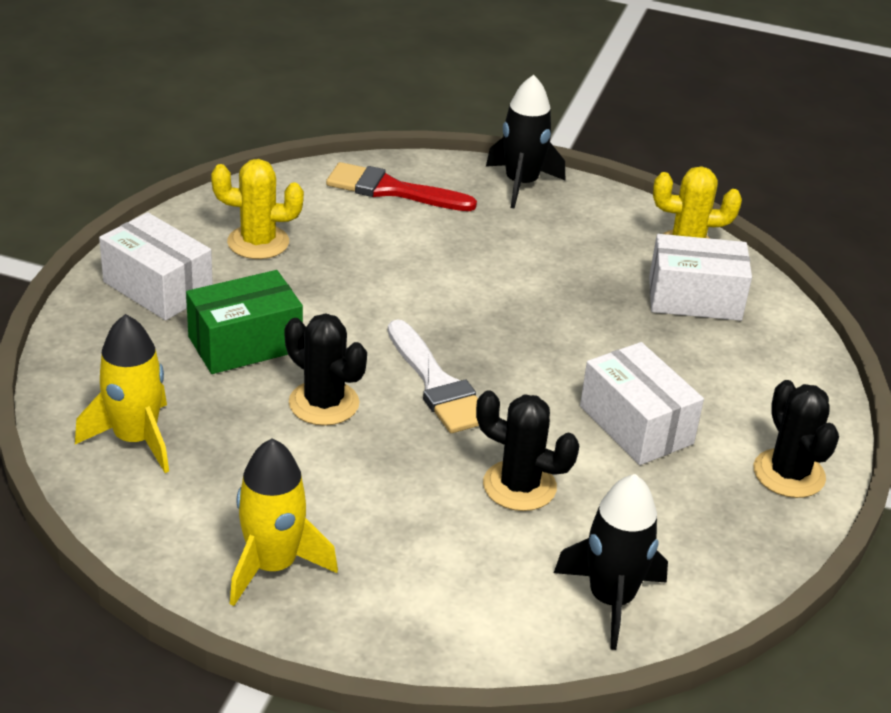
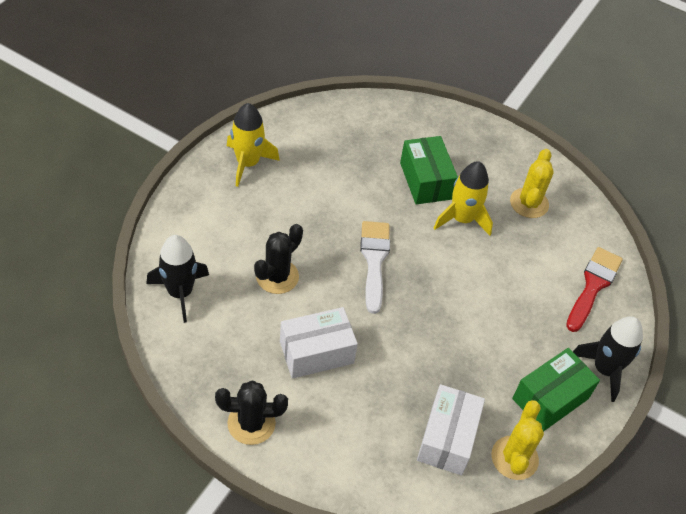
camera: 100 degrees right, 15 degrees up
yellow rocket [75,314,169,473] -> yellow rocket moved to [434,161,493,236]
white box [99,212,213,320] -> none
black cactus [285,313,367,426] -> none
white brush [388,320,479,433] -> white brush turned 105 degrees clockwise [360,221,390,314]
none -> green box [512,348,600,432]

